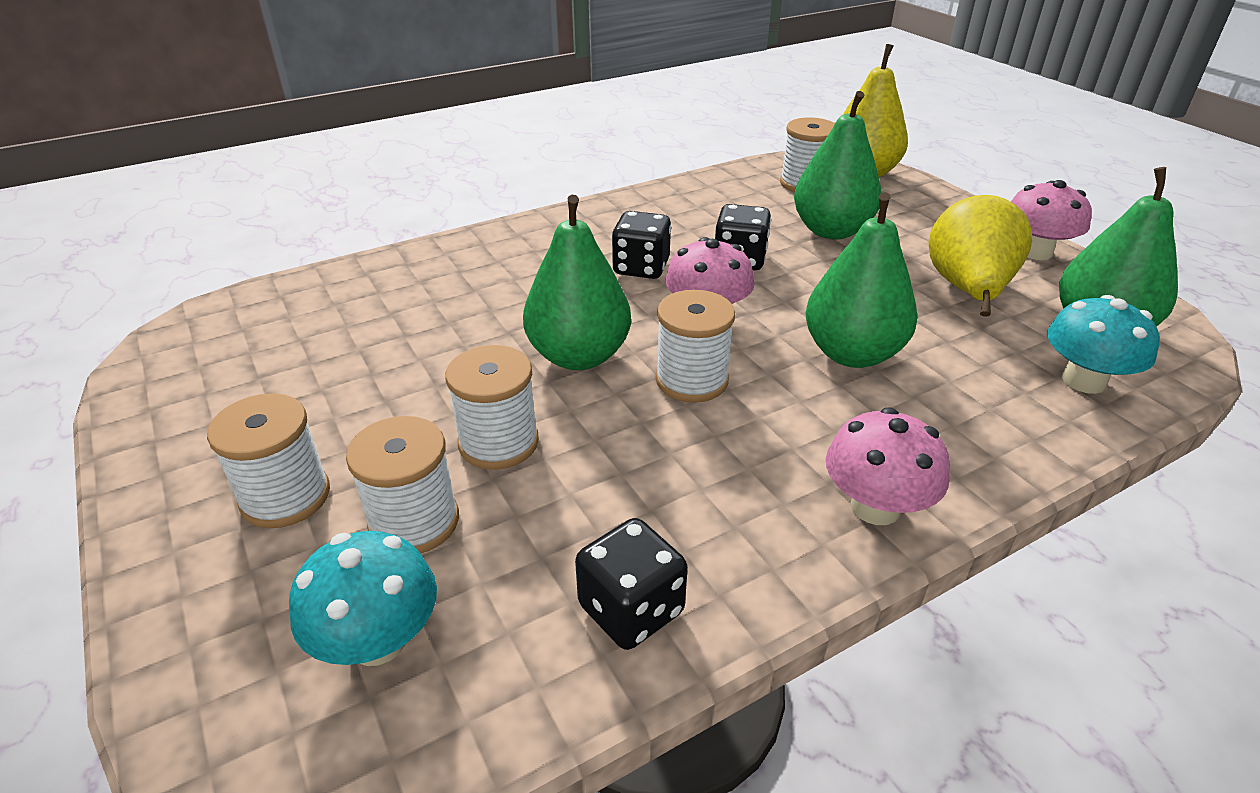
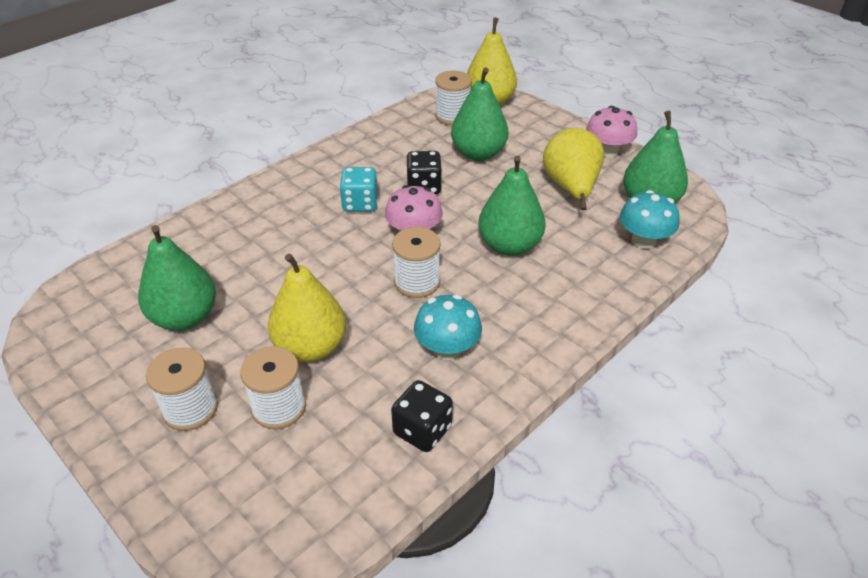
camera: 15 degrees left, 5 degrees up
turquoise mushroom [289,531,437,666] -> turquoise mushroom moved to [414,294,482,360]
white spool [445,345,539,470] -> yellow pear [268,254,346,362]
green pear [523,195,631,370] -> green pear moved to [138,225,216,331]
black dice [612,211,671,279] -> turquoise dice [340,167,378,212]
pink mushroom [826,407,950,525] -> none

